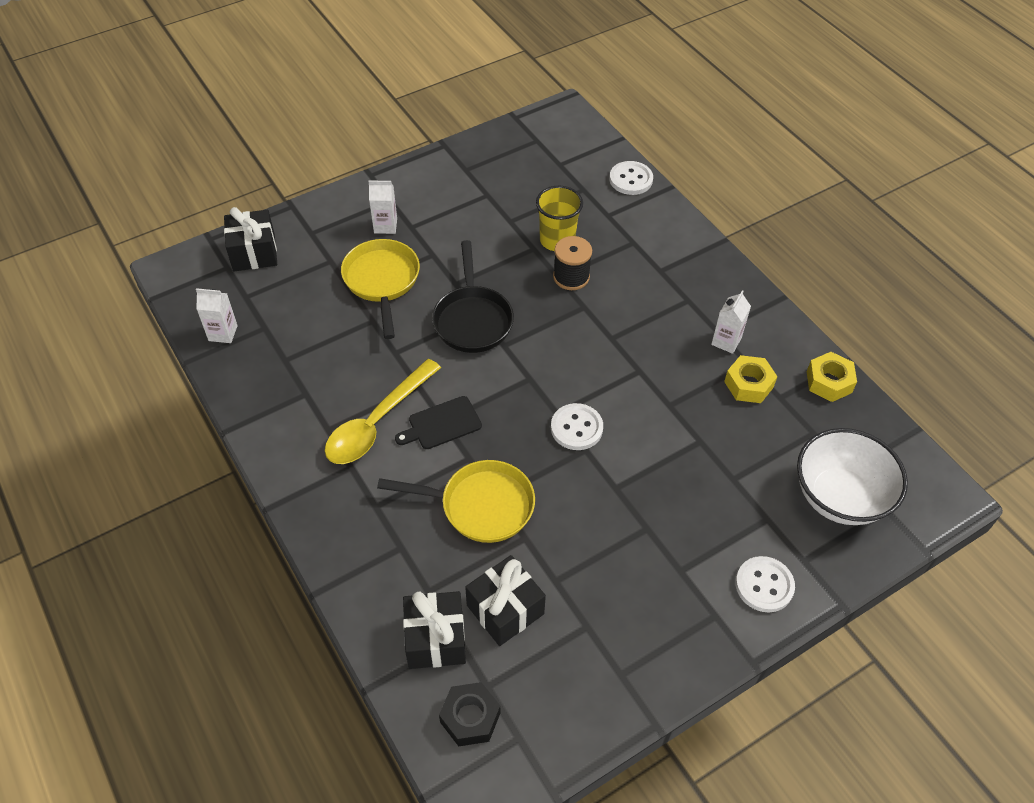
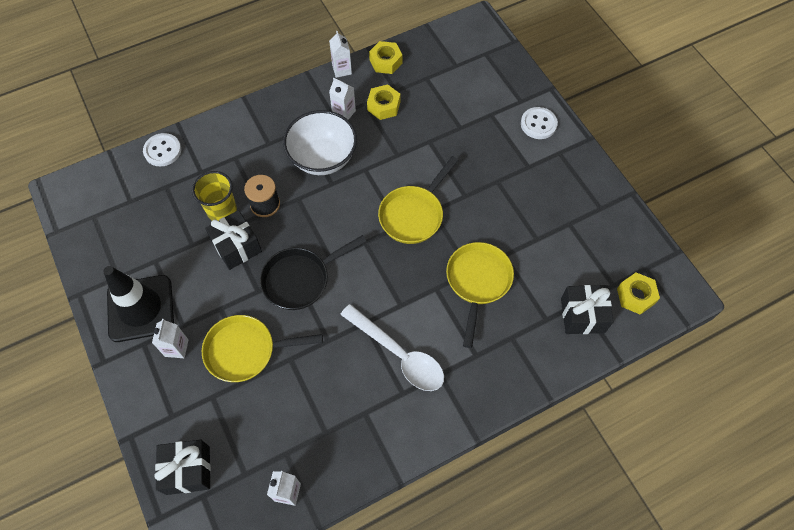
camera: 85 degrees left, 10 degrees up
yellow spoon [325,359,441,464] -> white spoon [340,304,444,391]
black cutting board [395,396,482,449] -> none
black pan [432,240,514,353] -> black pan turned 150 degrees clockwise [260,235,367,310]
black nut [439,682,500,746] -> yellow nut [617,273,660,315]
black gift [465,555,546,646] -> black gift moved to [205,210,262,270]
white button [551,403,603,450] -> yellow pan [378,156,458,244]
white bowl [797,428,908,525] -> white bowl moved to [283,110,357,175]
none -> black traffic cone [103,266,174,342]
none -> white carton [329,31,352,78]

